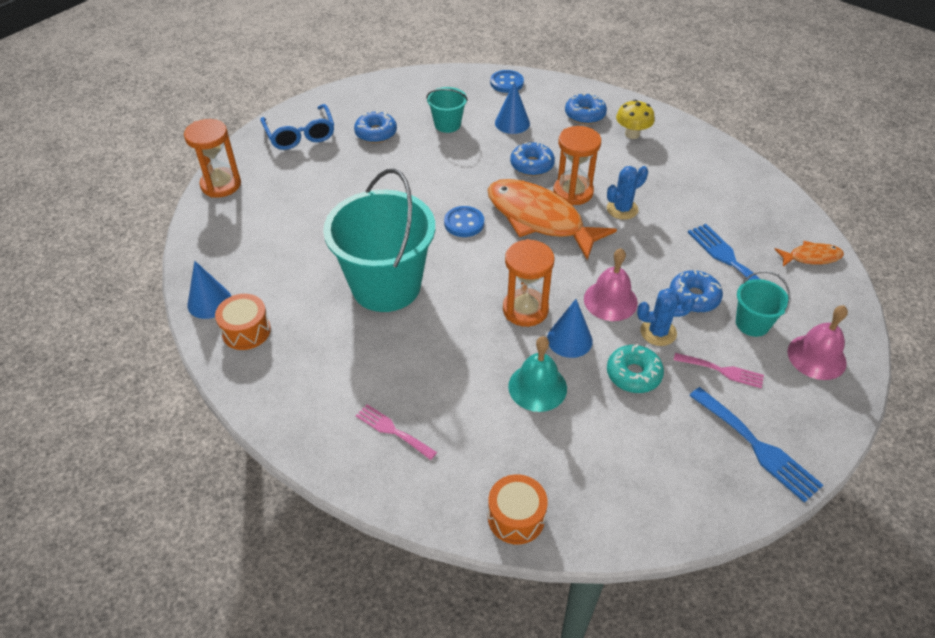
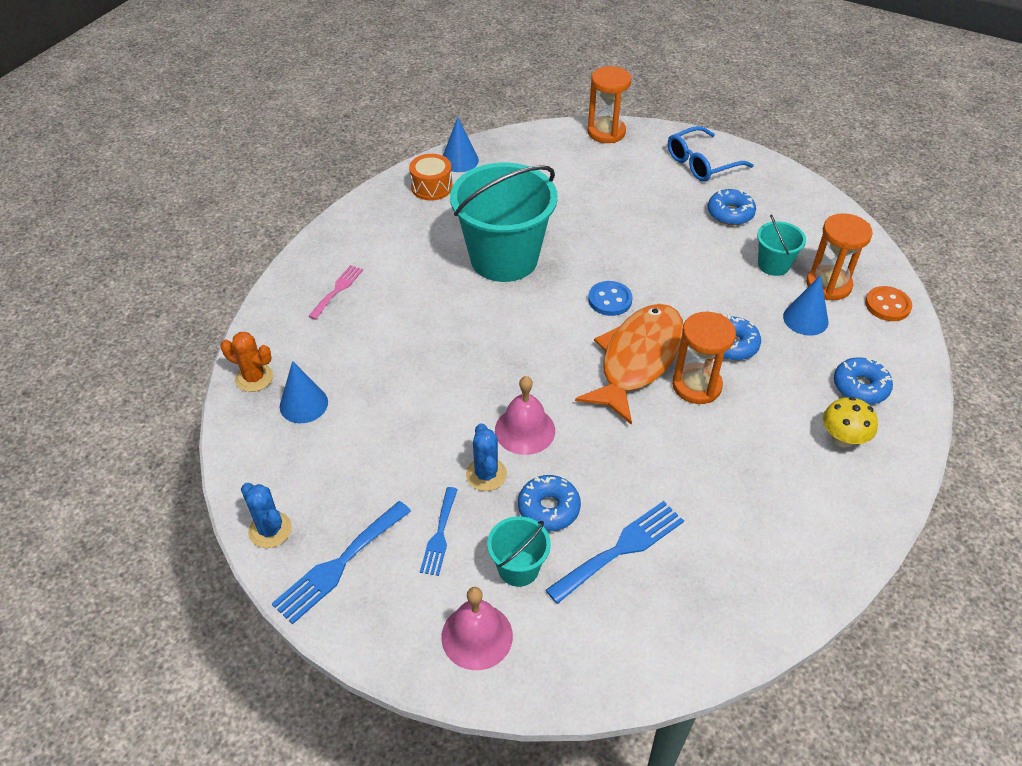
camera: 80 degrees right, 0 degrees up
orange drum [488,474,548,545] -> orange cactus [220,332,273,392]
blue button [490,70,524,93] -> orange button [865,286,912,321]
orange hourglass [503,239,554,327] -> orange hourglass moved to [806,213,873,300]
turquoise bell [508,336,567,412] -> none
blue cone [547,299,593,358] -> blue cone moved to [280,361,328,423]
blue cactus [607,166,648,220] -> blue cactus moved to [241,483,292,548]
turquoise donut [607,344,664,393] -> none
pink fork [674,353,764,388] -> blue fork [420,487,458,576]
orange fish [774,241,844,267] -> none

